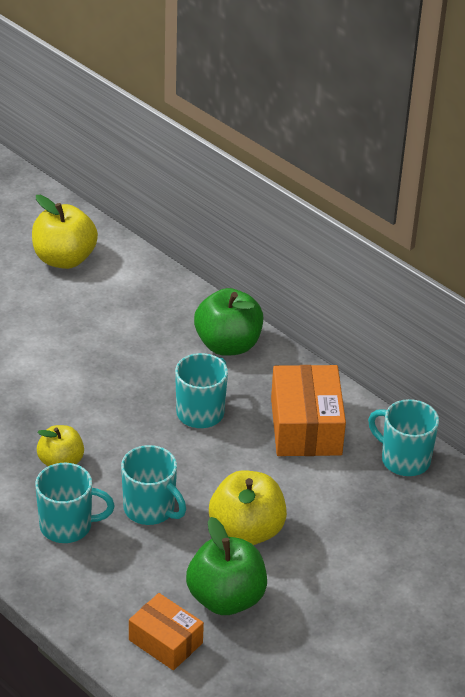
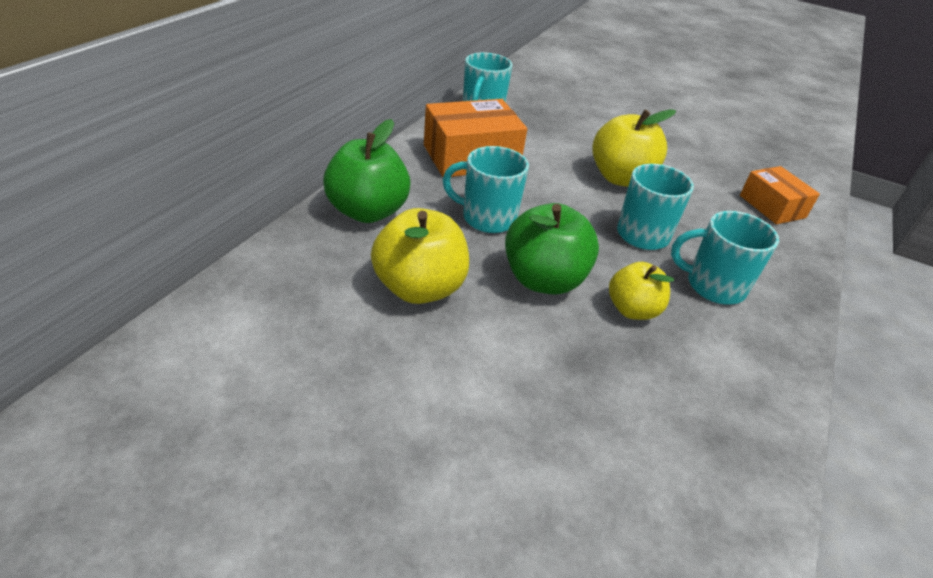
camera: 110 degrees left, 0 degrees up
yellow apple [32,195,98,269] -> yellow apple moved to [371,208,469,304]
turquoise mug [35,463,115,543] -> turquoise mug turned 60 degrees counterclockwise [671,211,779,304]
orange box [129,593,204,670] -> orange box turned 45 degrees counterclockwise [740,166,820,224]
green apple [186,517,267,615] -> green apple moved to [505,203,599,294]

